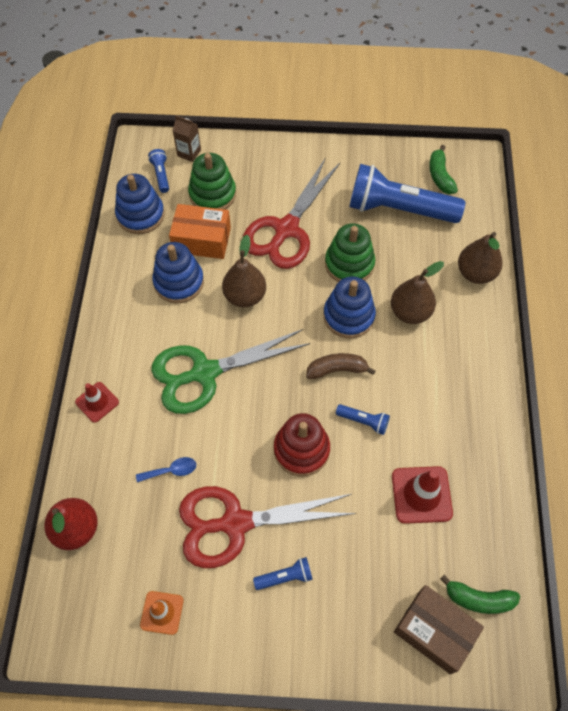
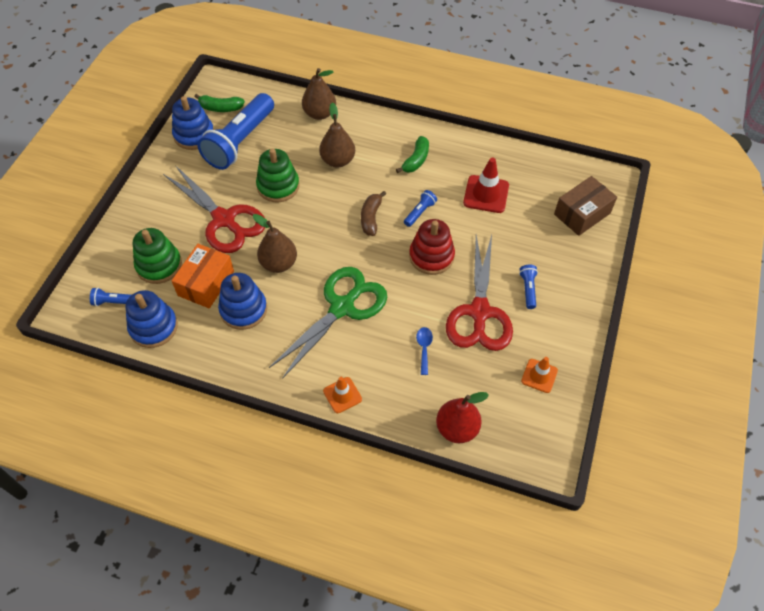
camera: 75 degrees left, 5 degrees down
red traffic cone [75,382,119,423] -> orange traffic cone [323,377,362,413]
green scissors [151,329,310,414] -> green scissors turned 135 degrees counterclockwise [269,267,387,379]
brown carton [173,115,201,162] -> none
blue stacking toy [323,276,376,338] -> blue stacking toy moved to [172,96,214,150]
green banana [440,575,520,614] -> green banana moved to [396,136,429,173]

